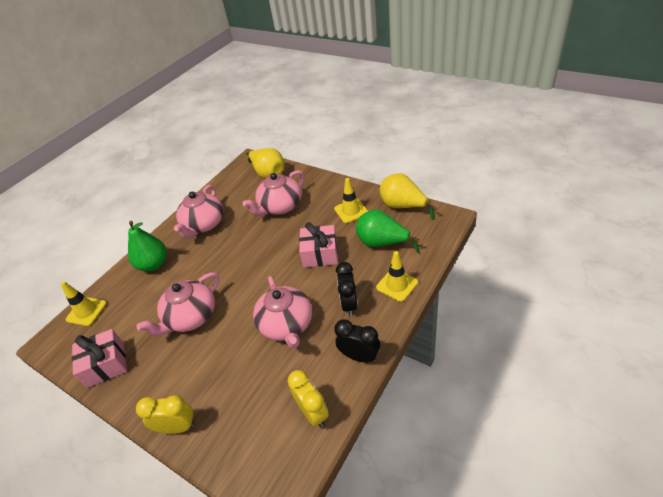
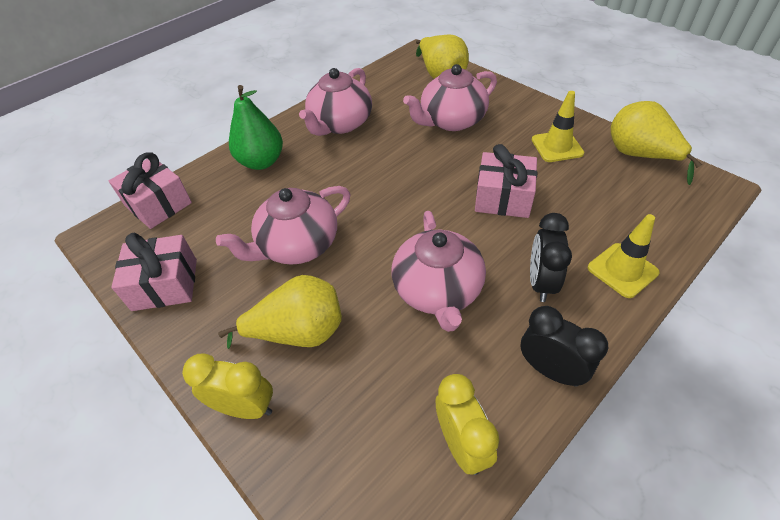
camera: 10 degrees right, 5 degrees up
yellow traffic cone [61,281,106,326] -> pink gift [109,152,192,229]
green pear [356,209,420,253] -> none
none -> yellow pear [218,275,342,349]

